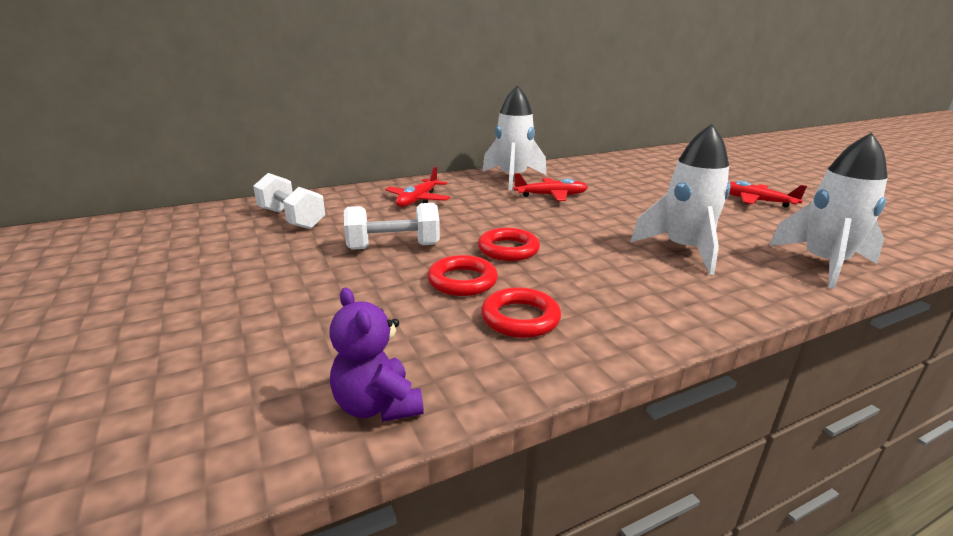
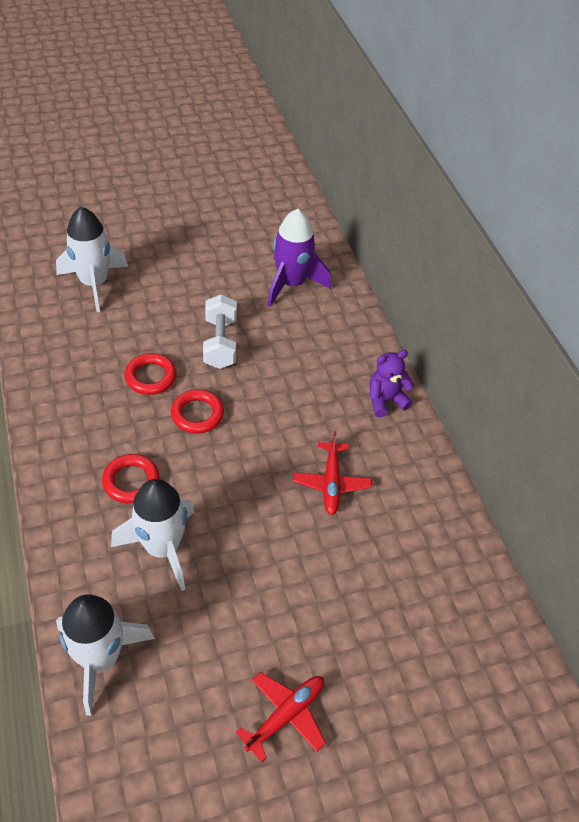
camera: 95 degrees right, 25 degrees up
white dumbbell [253,173,325,229] -> purple rocket [267,209,331,307]
purple teddy bear [329,287,424,422] -> purple teddy bear moved to [369,350,414,417]
red plane [385,167,451,207] -> none
red ring [481,287,561,338] -> red ring moved to [102,454,160,503]
white rocket [482,85,546,190] -> white rocket moved to [56,207,128,312]

